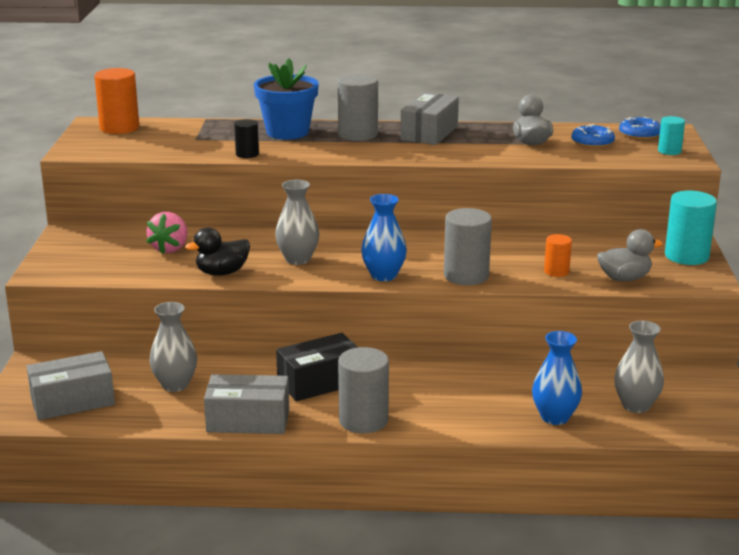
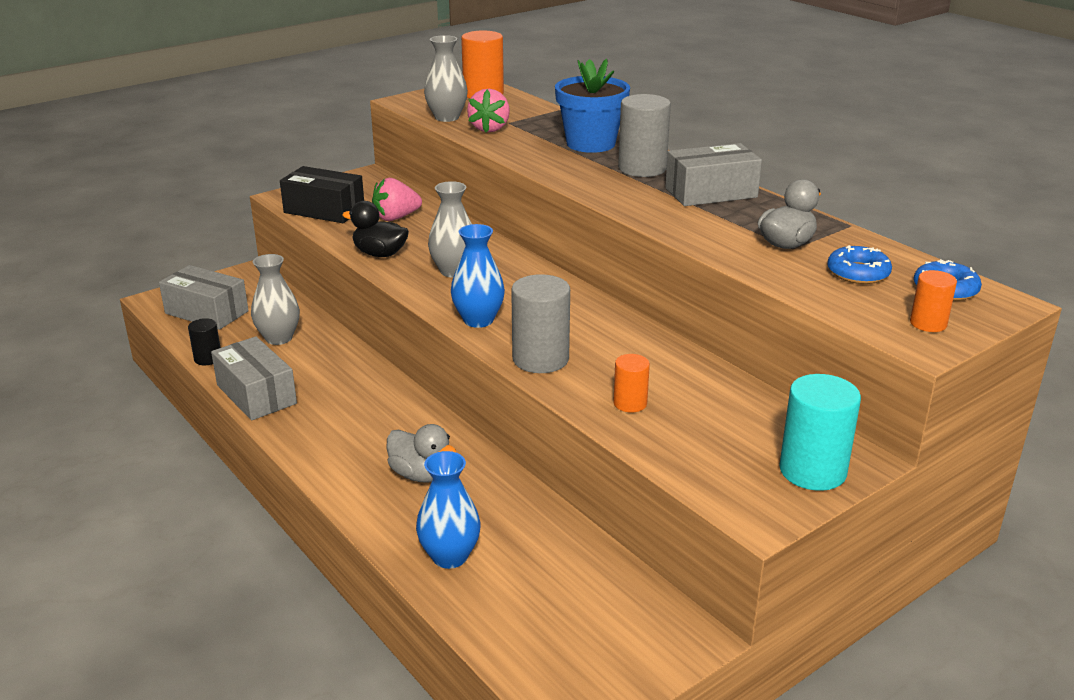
camera: 50 degrees right, 5 degrees up
black cylinder [234,119,259,158] -> black cylinder moved to [188,318,221,365]
black box [276,333,358,401] -> black box moved to [280,166,364,223]
grey cylinder [338,347,389,433] -> none
grey duck [597,229,663,281] -> grey duck moved to [387,424,457,482]
grey vase [614,321,664,413] -> grey vase moved to [424,35,468,122]
turquoise cylinder [658,116,685,155] -> orange cylinder [910,270,957,332]
none -> pink strawberry [467,89,510,133]

